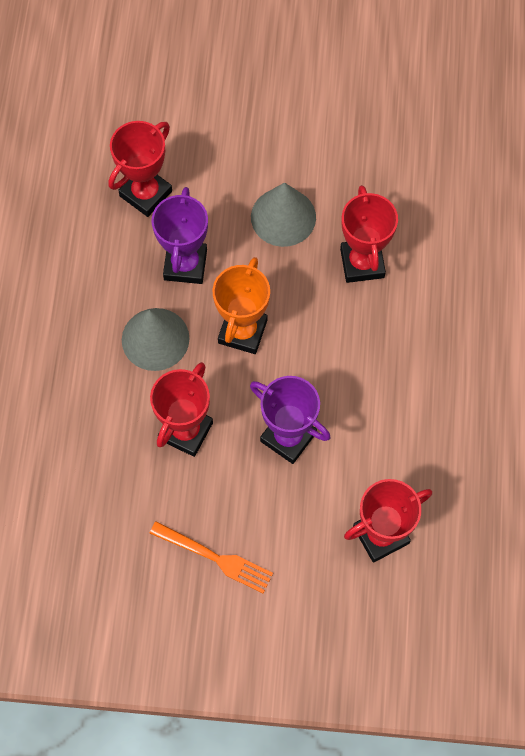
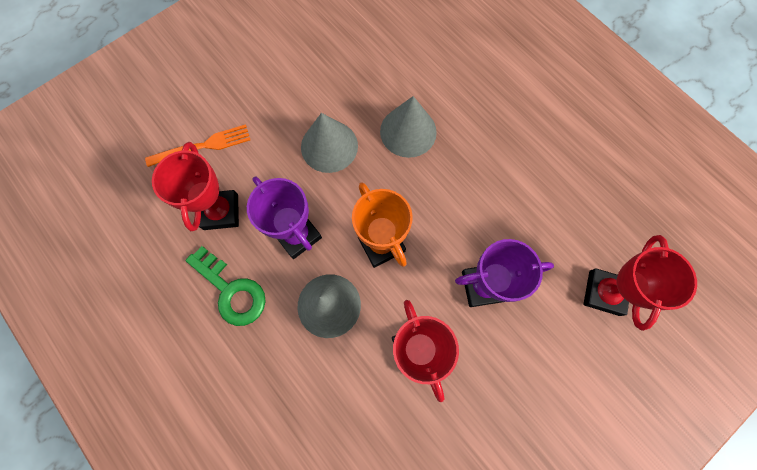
camera: 45 degrees left, 5 degrees up
orange fork [150,522,273,593] -> orange fork moved to [145,124,250,167]
red trophy [340,185,398,283] -> grey cone [380,96,437,158]
none -> green key [186,246,266,326]

